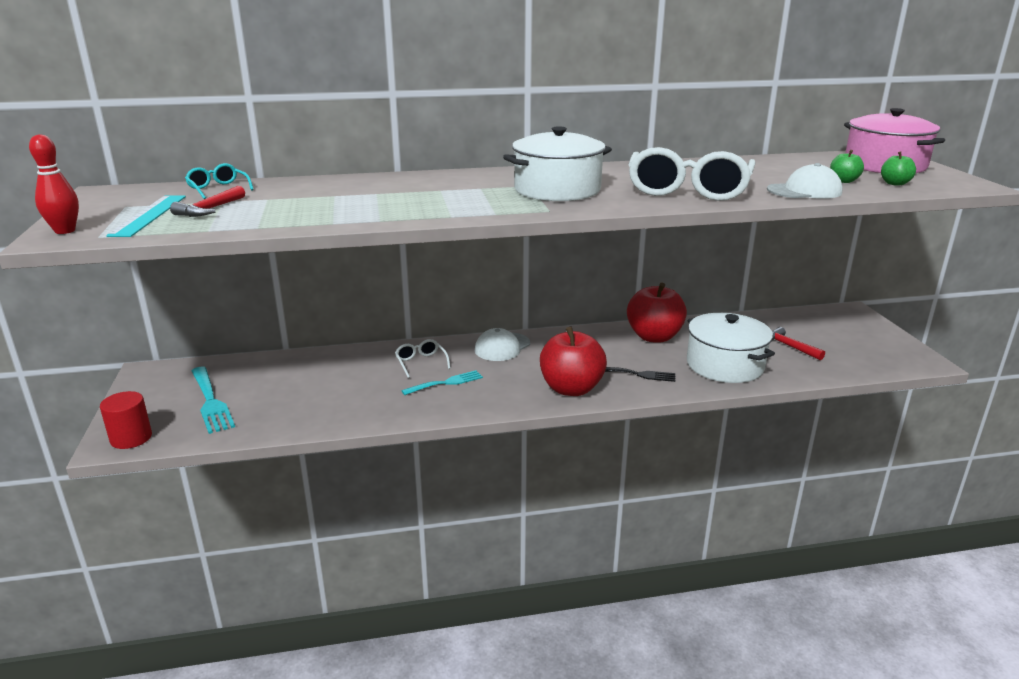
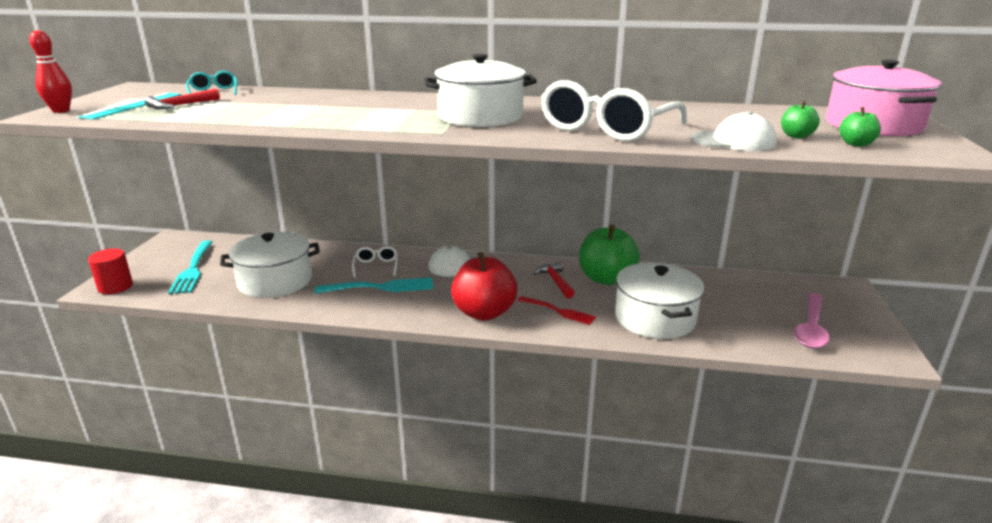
camera: 20 degrees right, 0 degrees up
turquoise fork [401,370,483,395] -> turquoise fork [315,277,433,294], size x1.51
black fork [605,367,675,382] -> red fork [518,296,596,325]
red apple [627,283,687,343] -> green apple [579,225,640,285]
red hammer [772,327,825,360] -> red hammer moved to [533,262,574,298]
none -> white pot [220,232,320,298]
none -> pink spoon [794,293,830,349]

